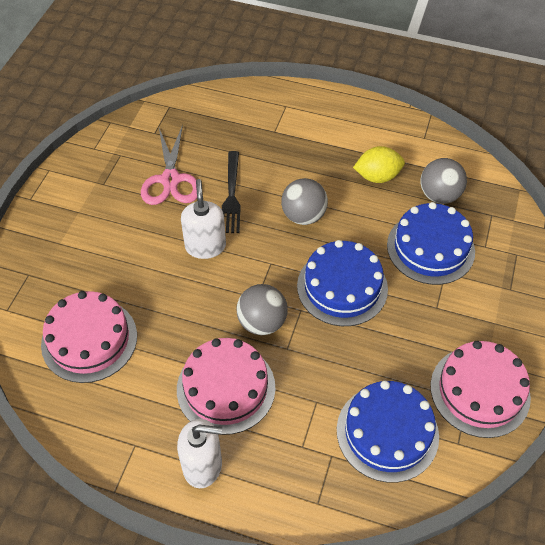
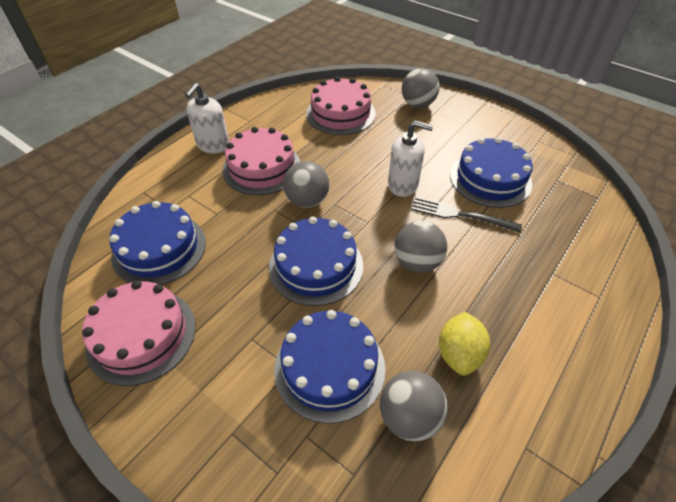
camera: 110 degrees right, 5 degrees down
pink scissors [141,125,197,205] -> blue cake [450,137,533,208]
none -> grey ball [402,68,440,108]

